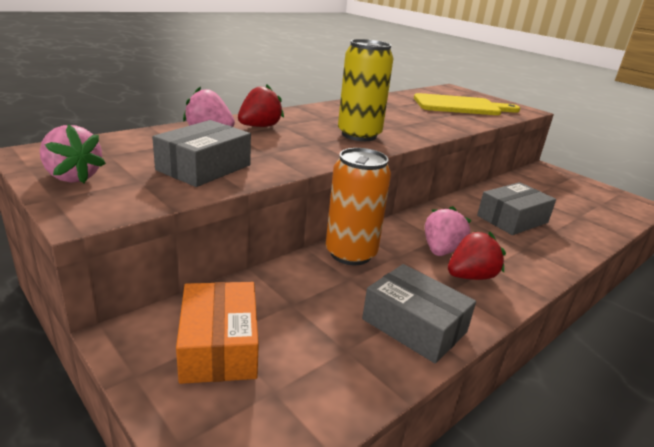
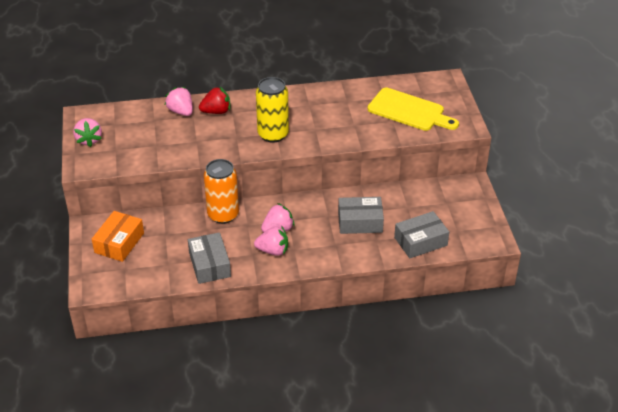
camera: 35 degrees right, 15 degrees up
grey box [152,120,251,187] -> grey box moved to [394,211,449,258]
red strawberry [448,231,506,280] -> pink strawberry [254,227,288,256]

